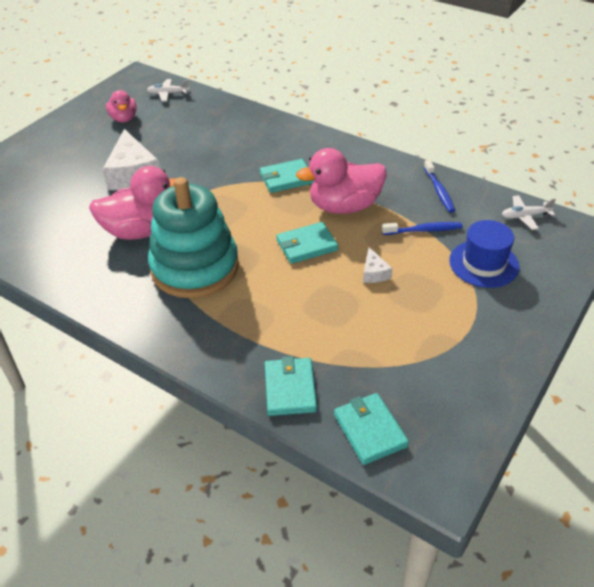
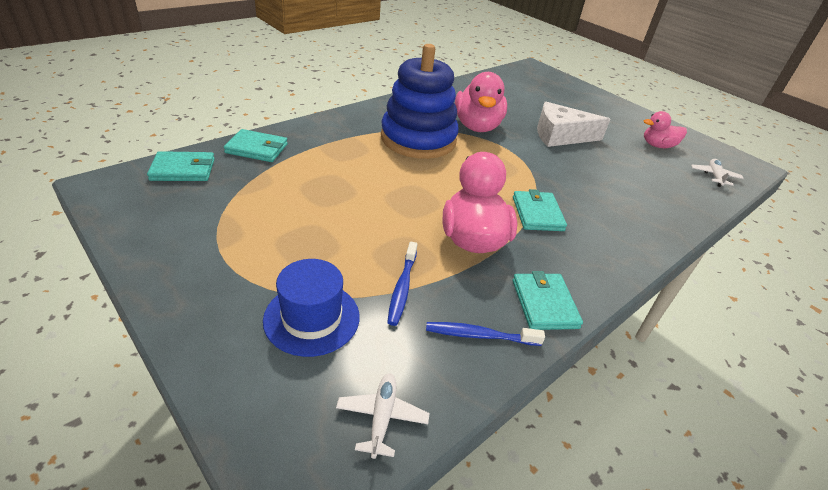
camera: 100 degrees right, 5 degrees down
turquoise stacking toy [148,177,239,298] -> blue stacking toy [381,44,459,159]
turquoise wallet [276,222,338,264] -> turquoise wallet moved to [513,271,583,330]
white cheese [363,247,393,283] -> none

